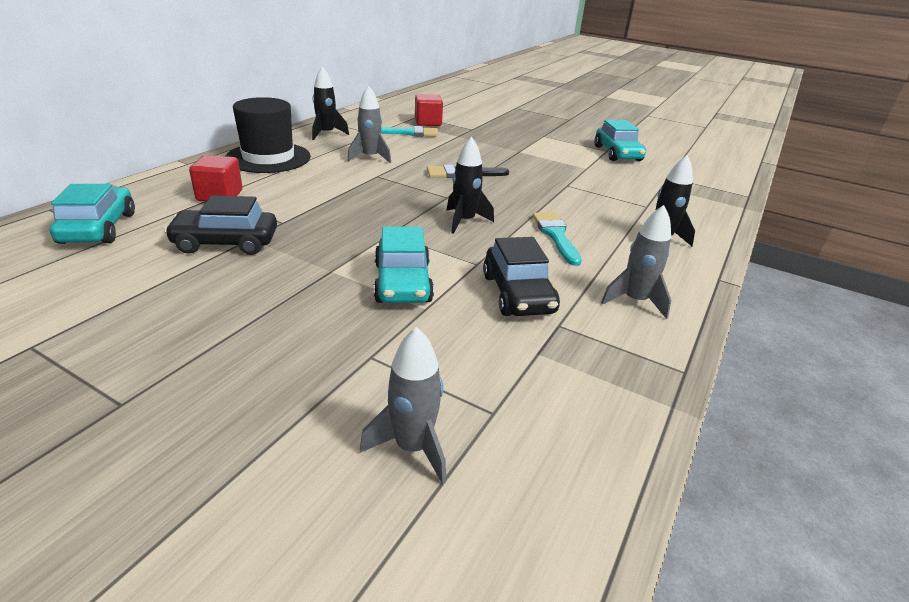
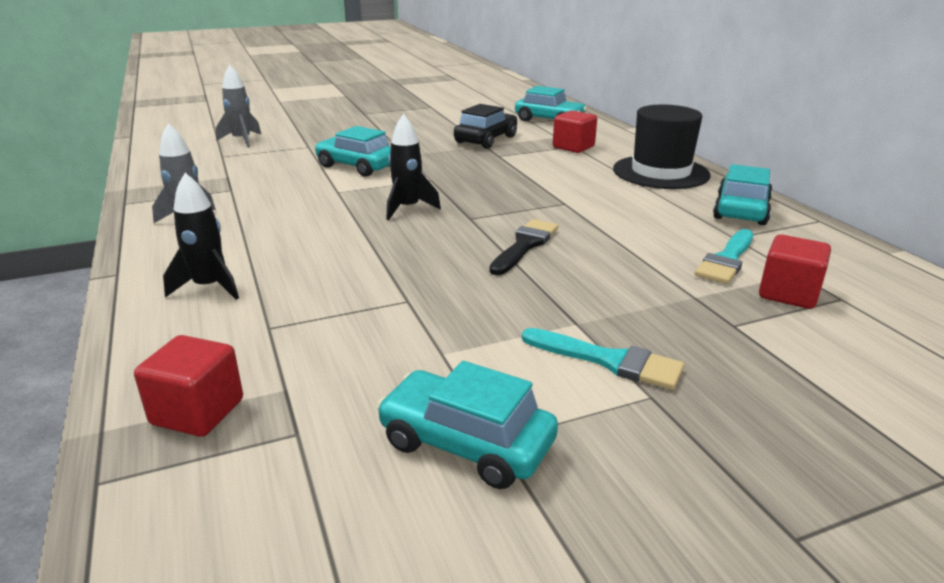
camera: 130 degrees right, 5 degrees down
black rocket [312,67,349,140] -> turquoise car [713,164,773,225]
grey rocket [348,86,391,163] -> none
black car [483,237,560,316] -> none
turquoise brush [533,212,582,266] -> turquoise brush moved to [522,328,684,390]
none -> red cube [134,335,243,437]

